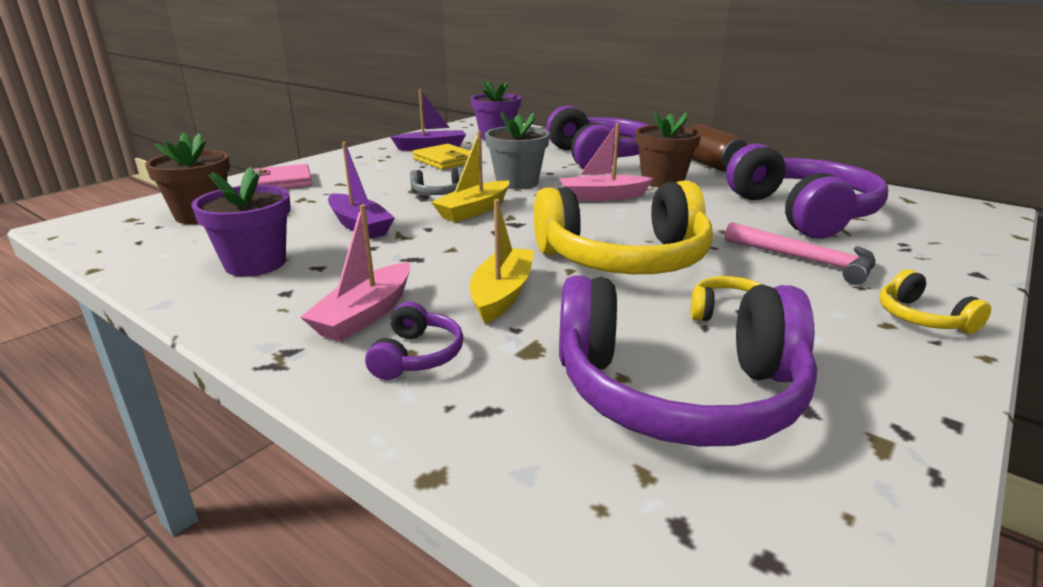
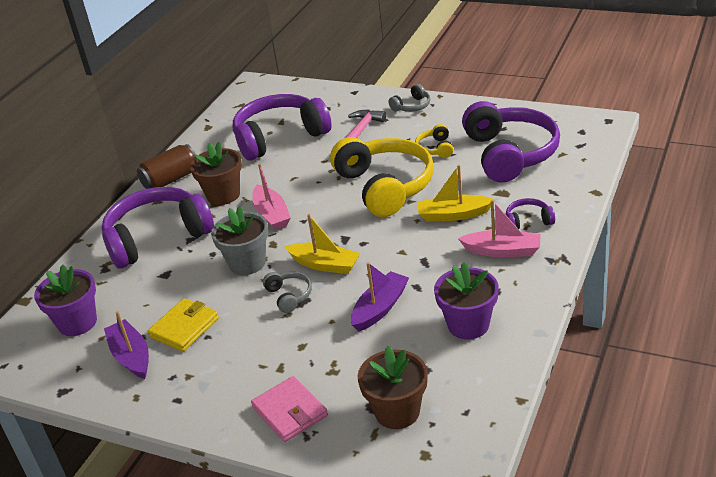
camera: 100 degrees left, 10 degrees up
yellow headphones [880,269,991,334] -> grey headphones [389,84,430,112]

